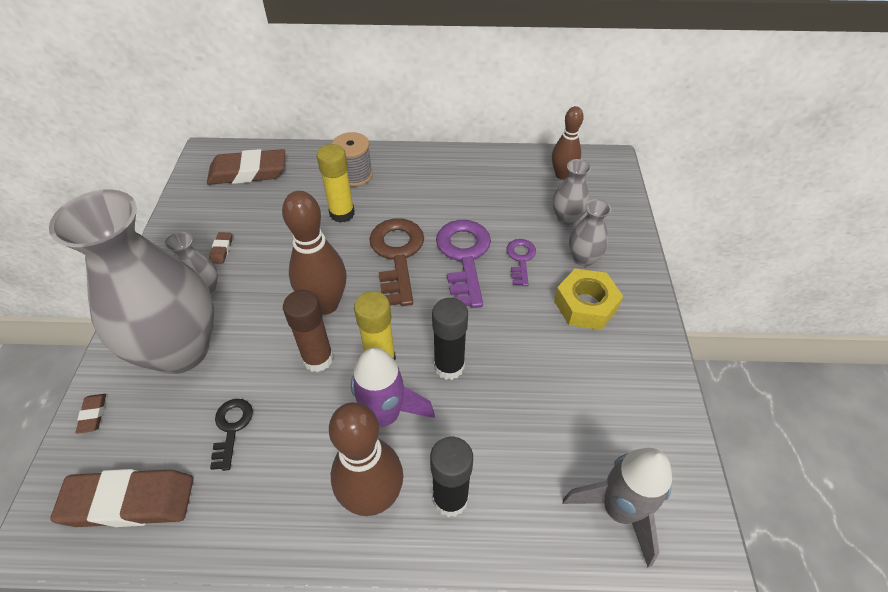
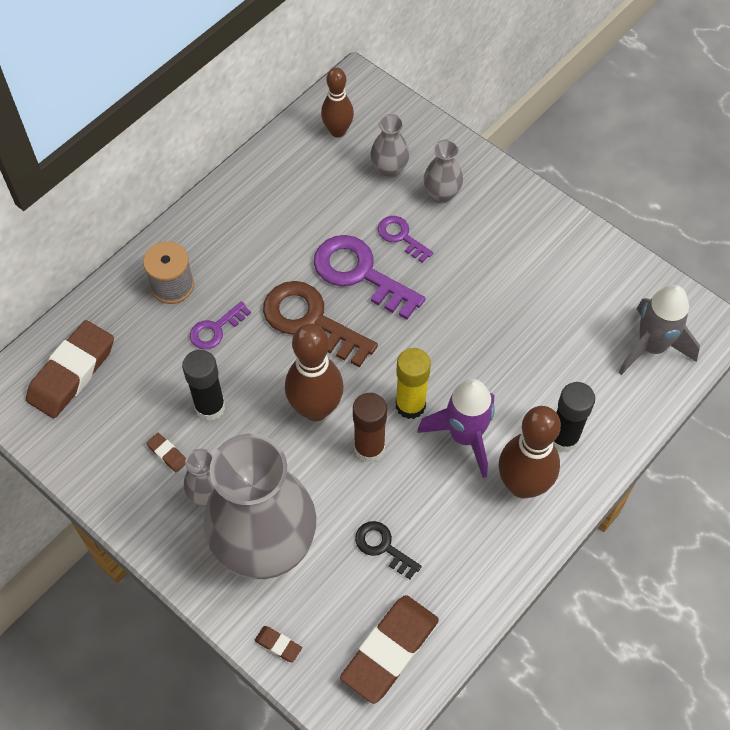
camera: 50 degrees left, 10 degrees up
yellow glue stick [317,144,355,223] -> purple key [190,301,251,350]
black glue stick [432,298,468,380] -> black glue stick moved to [182,350,225,421]
yellow nut [554,269,623,330] -> none

